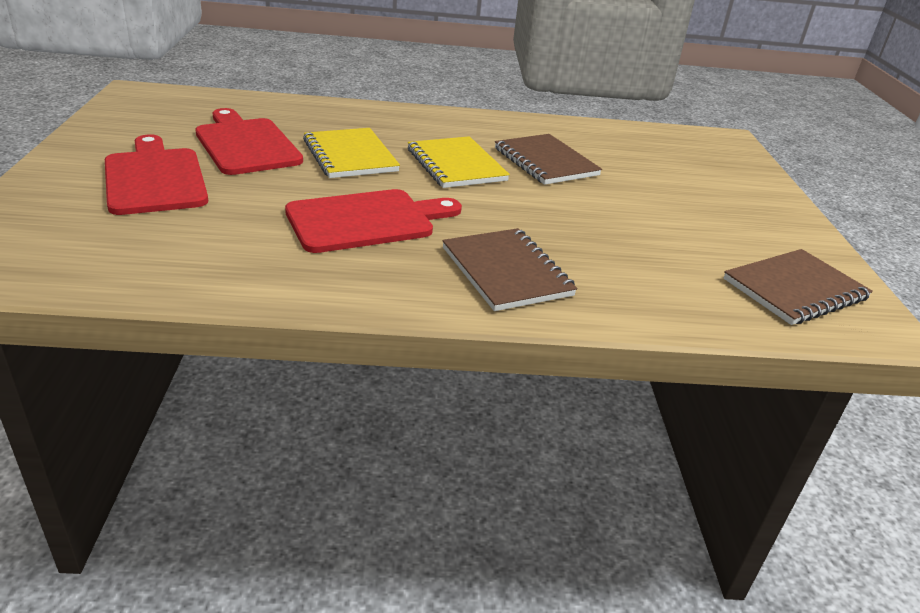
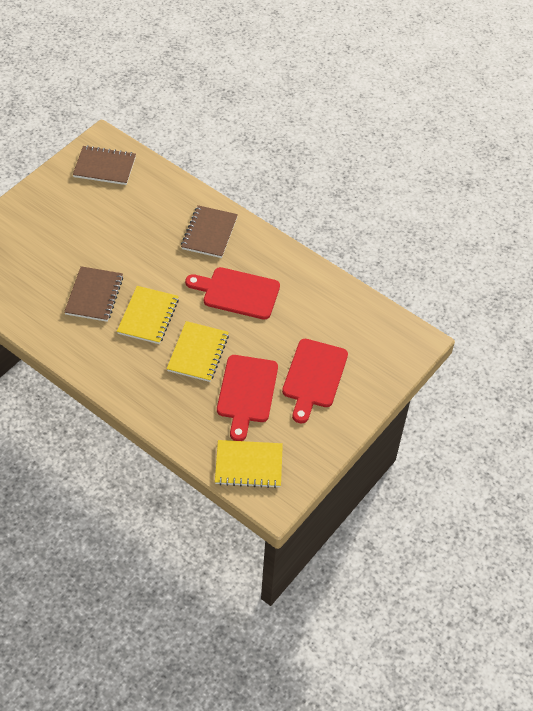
camera: 140 degrees left, 20 degrees up
none -> yellow notebook [215,440,283,488]

